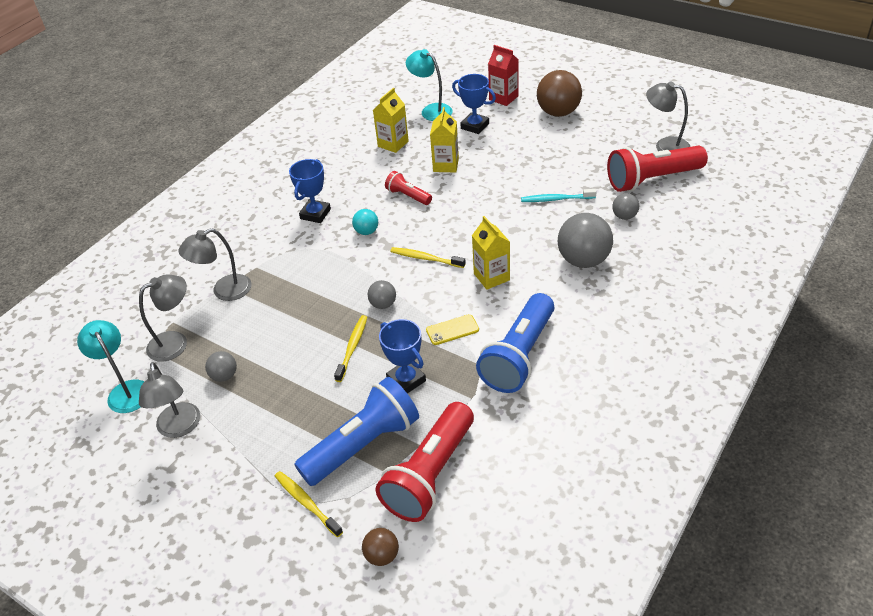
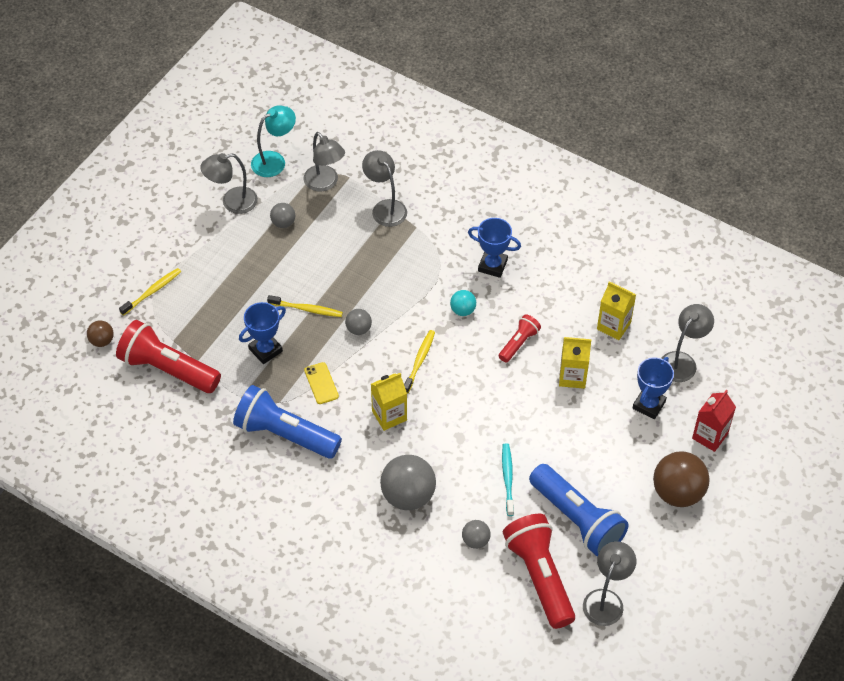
camera: 85 degrees right, 10 degrees up
blue flashlight [294,377,419,486] -> blue flashlight moved to [529,464,629,557]
turquoise lamp [406,49,453,121] -> grey lamp [661,304,714,382]

